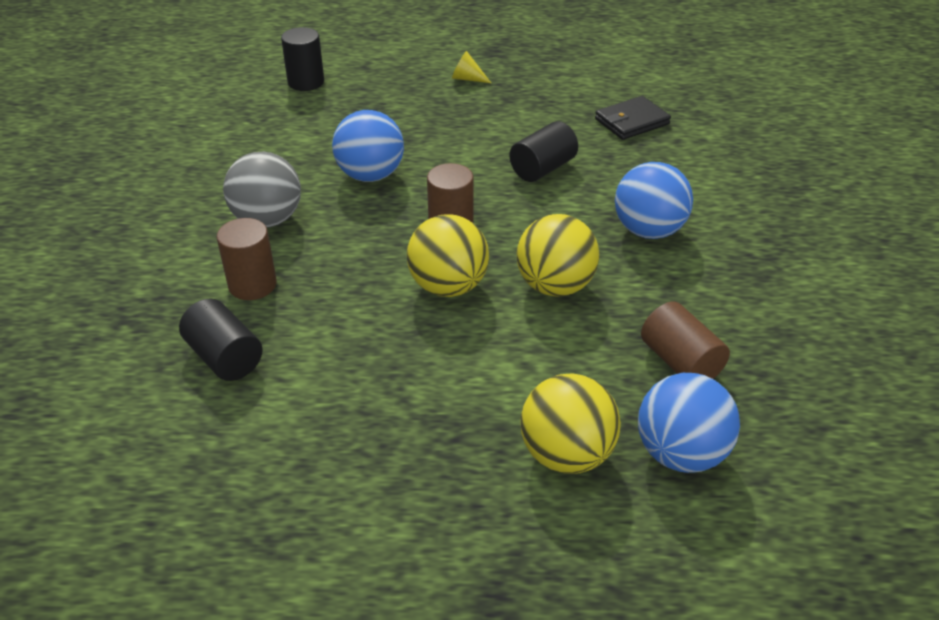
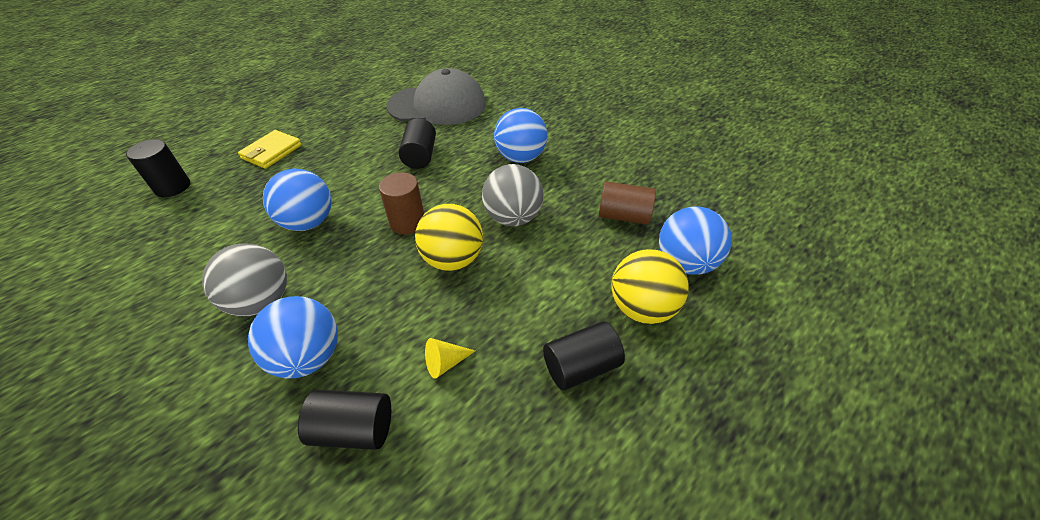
camera: 45 degrees left, 5 degrees up
brown cylinder [217,218,277,300] -> blue ball [248,296,338,379]
yellow cone [452,51,491,83] -> yellow cone moved to [425,338,475,379]
yellow ball [517,214,599,297] -> grey ball [482,164,544,226]
black wallet [595,96,671,140] -> grey cap [387,68,486,125]
none -> yellow wallet [238,130,302,169]
none -> black cylinder [543,321,625,391]

